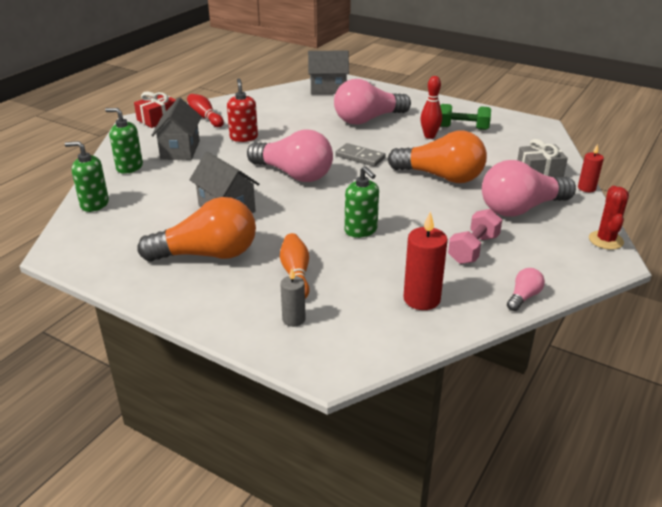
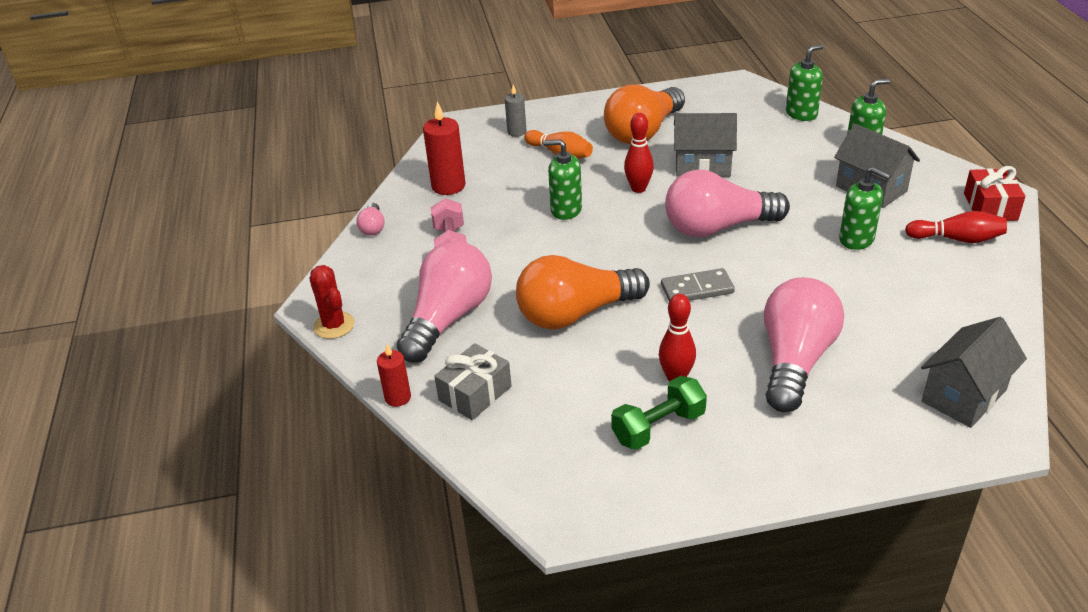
camera: 140 degrees right, 5 degrees up
red soap dispenser [227,78,258,142] -> green soap dispenser [839,167,890,250]
none -> red bowling pin [624,113,654,193]

